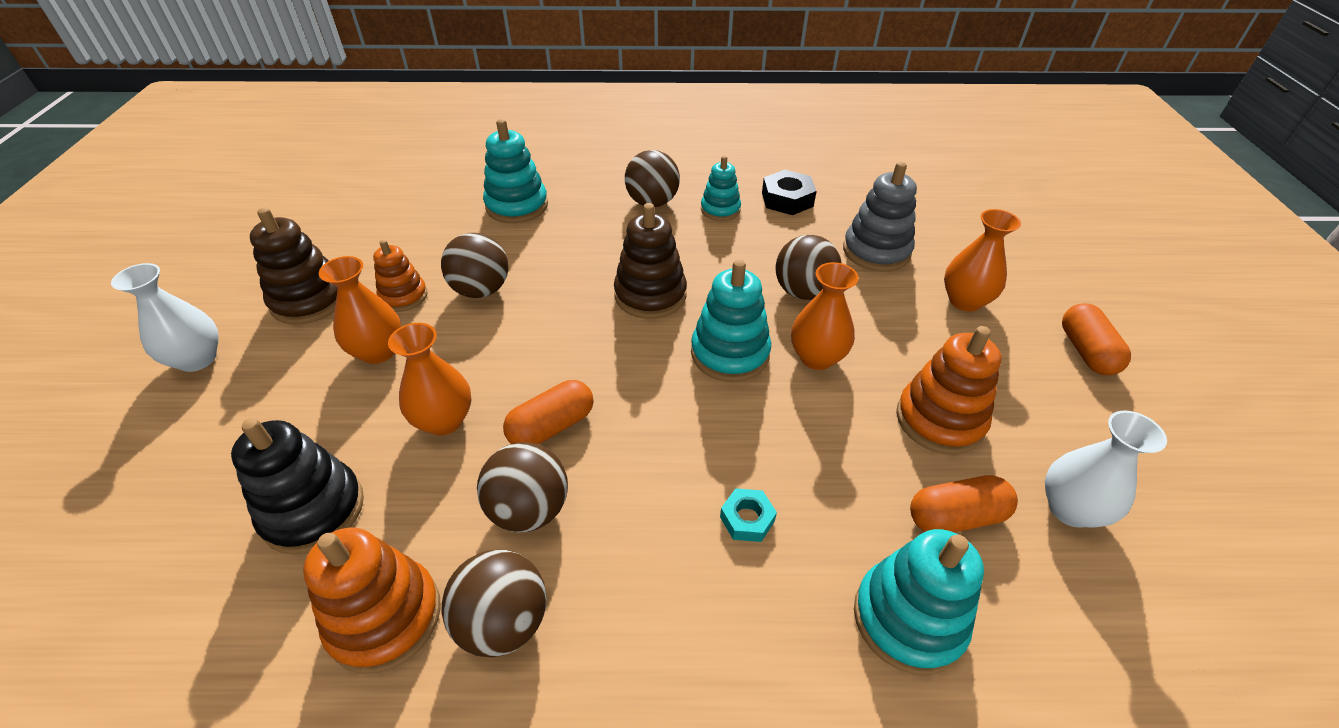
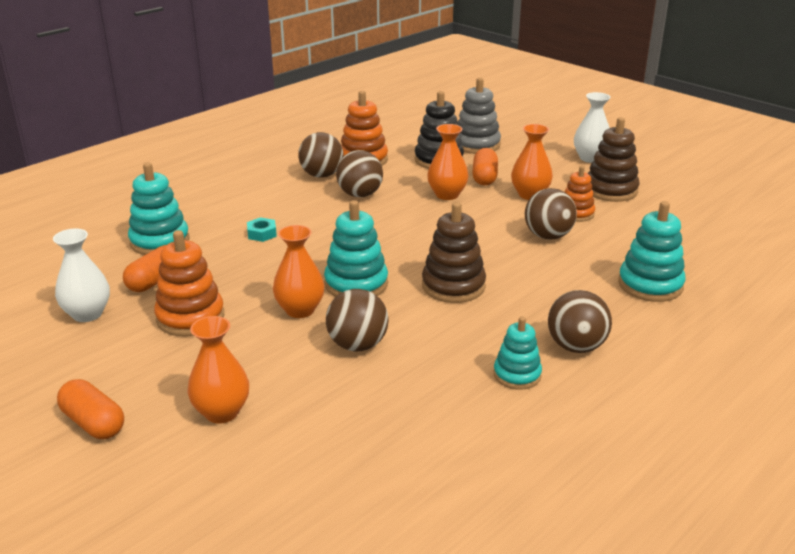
camera: 135 degrees right, 15 degrees down
orange capsule [503,380,593,445] -> orange capsule moved to [472,148,498,185]
black nut [762,170,817,215] -> none
grey stacking toy [843,162,917,272] -> grey stacking toy moved to [457,78,501,154]

